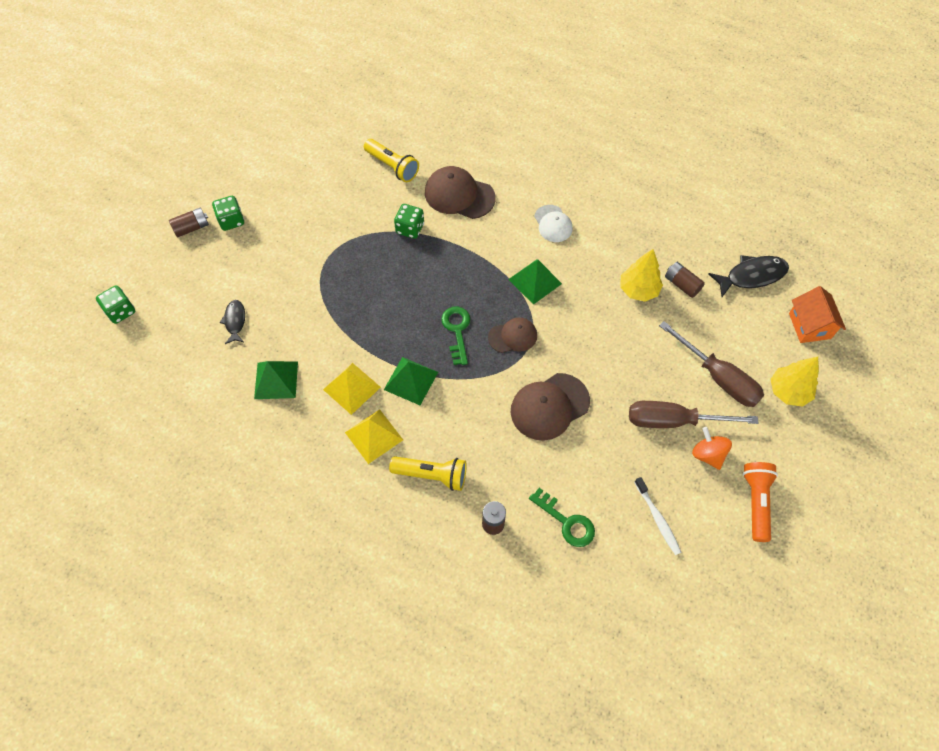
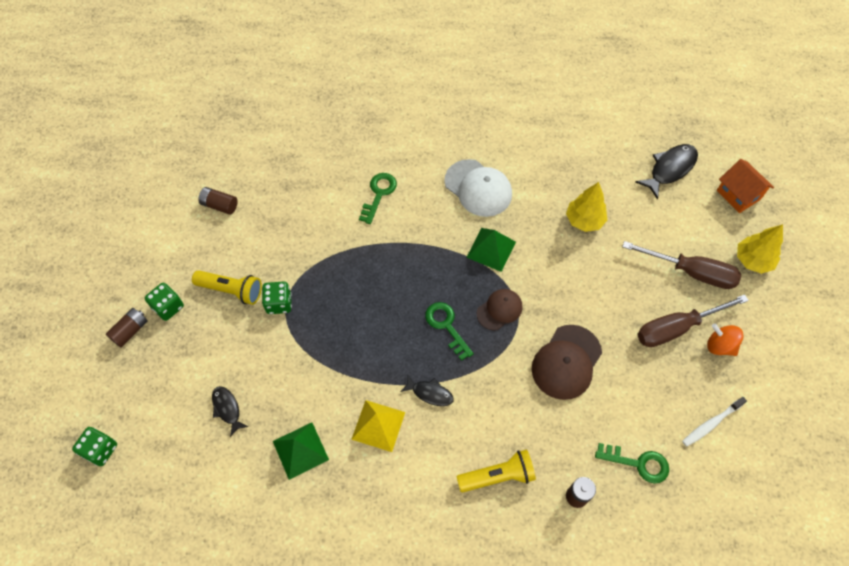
camera: 25 degrees left, 0 degrees up
yellow pyramid [345,409,403,464] -> none
yellow flashlight [364,139,419,182] -> yellow flashlight moved to [192,270,262,305]
green pyramid [384,357,438,405] -> black fish [400,376,454,406]
green dice [394,204,424,239] -> green dice moved to [262,281,292,314]
brown cap [425,166,496,219] -> green key [359,173,397,224]
white cap [534,205,573,242] -> white cap [444,159,512,217], size x1.61
white toothbrush [634,477,681,555] -> white toothbrush turned 105 degrees clockwise [682,397,747,447]
brown battery [665,262,705,298] -> brown battery moved to [198,187,237,215]
orange flashlight [743,462,778,542] -> none

